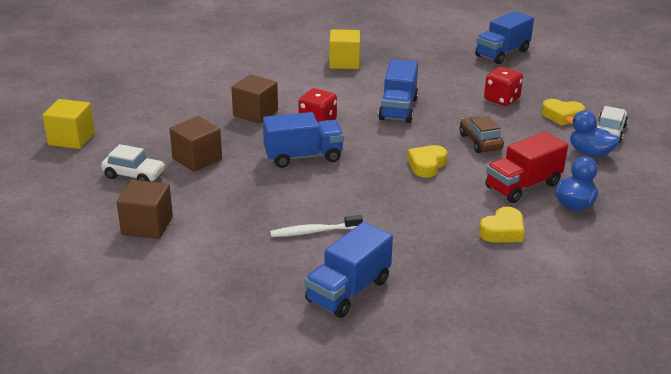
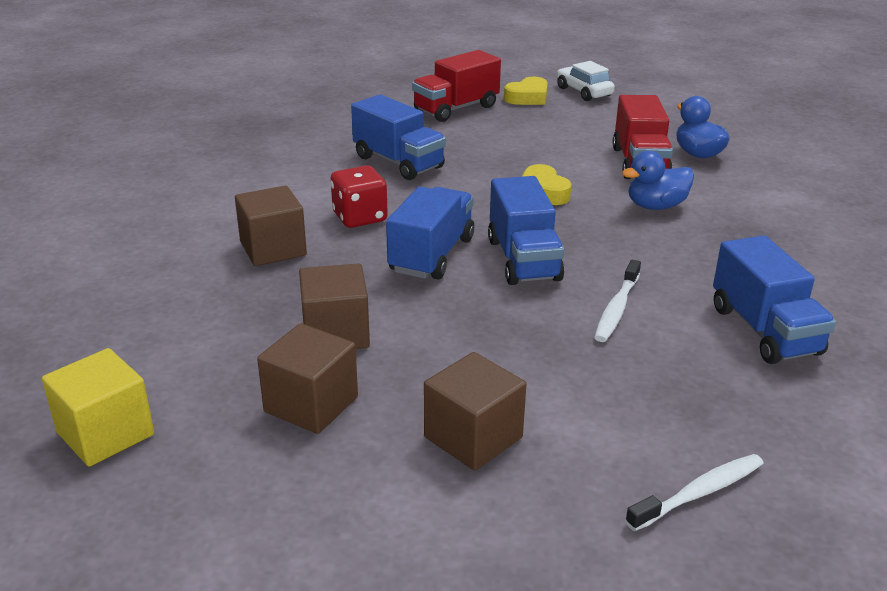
camera: 55 degrees left, 0 degrees up
white car [101,144,165,182] -> brown cube [257,323,358,434]
yellow cube [329,29,360,69] -> none
brown car [460,116,504,153] -> none
blue truck [475,11,534,64] -> blue truck moved to [488,176,564,285]
yellow heart [479,207,524,242] -> none
red dice [484,67,523,106] -> red truck [412,50,501,122]
blue duck [565,110,620,157] -> blue duck moved to [622,151,694,210]
none -> white toothbrush [625,454,764,531]

